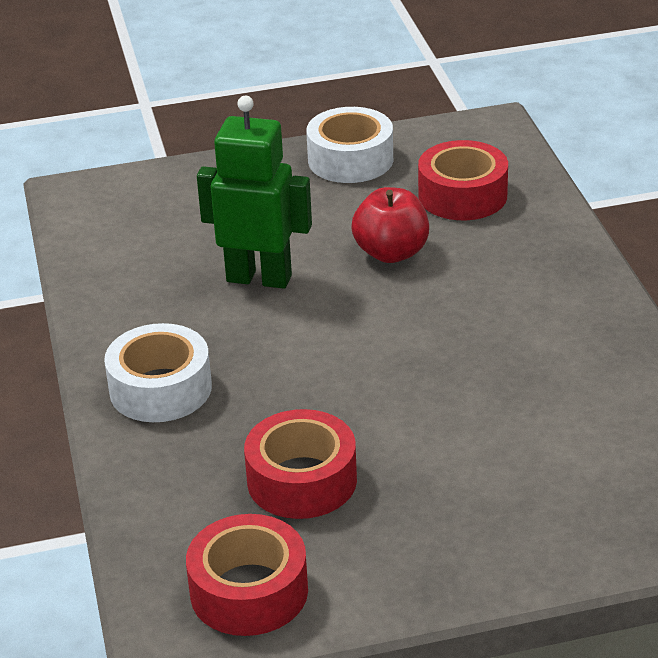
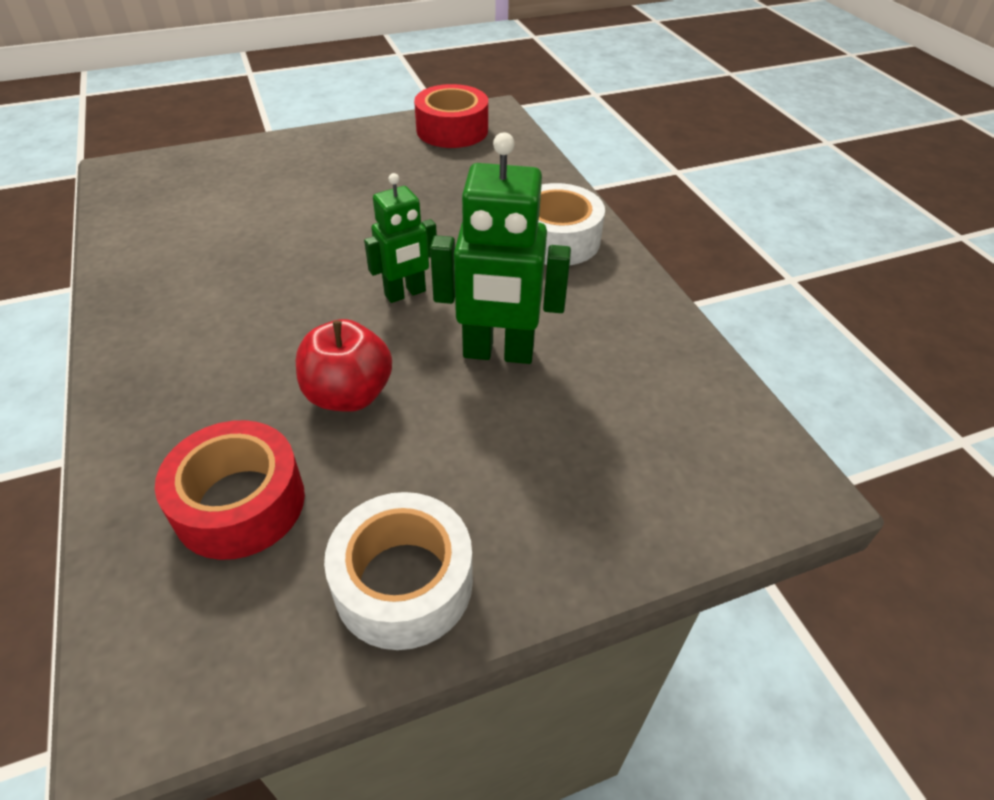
camera: 170 degrees right, 10 degrees up
red tape [244,409,357,519] -> none
none -> green robot [364,173,437,303]

